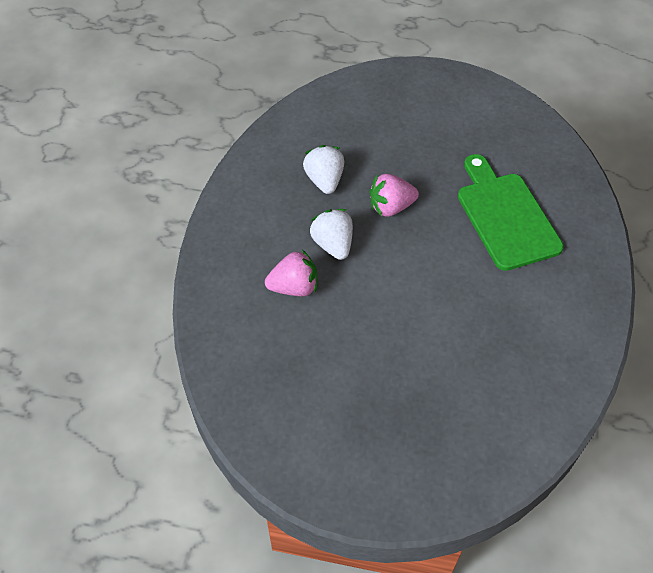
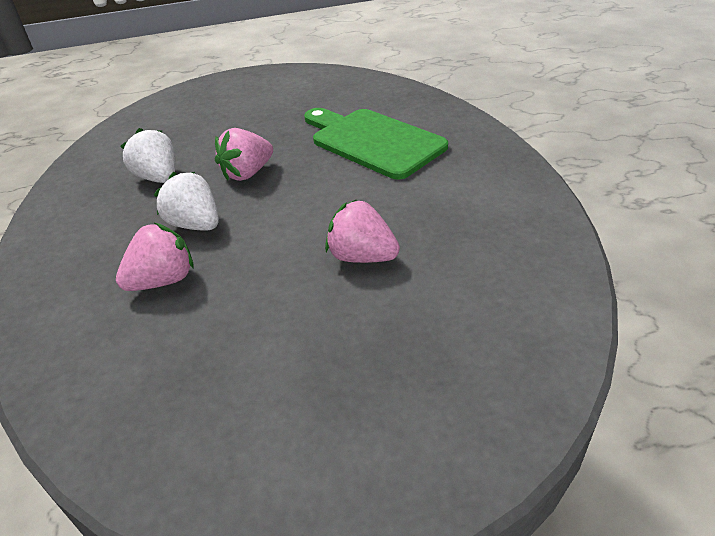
camera: 25 degrees left, 15 degrees down
none -> pink strawberry [325,199,400,263]

